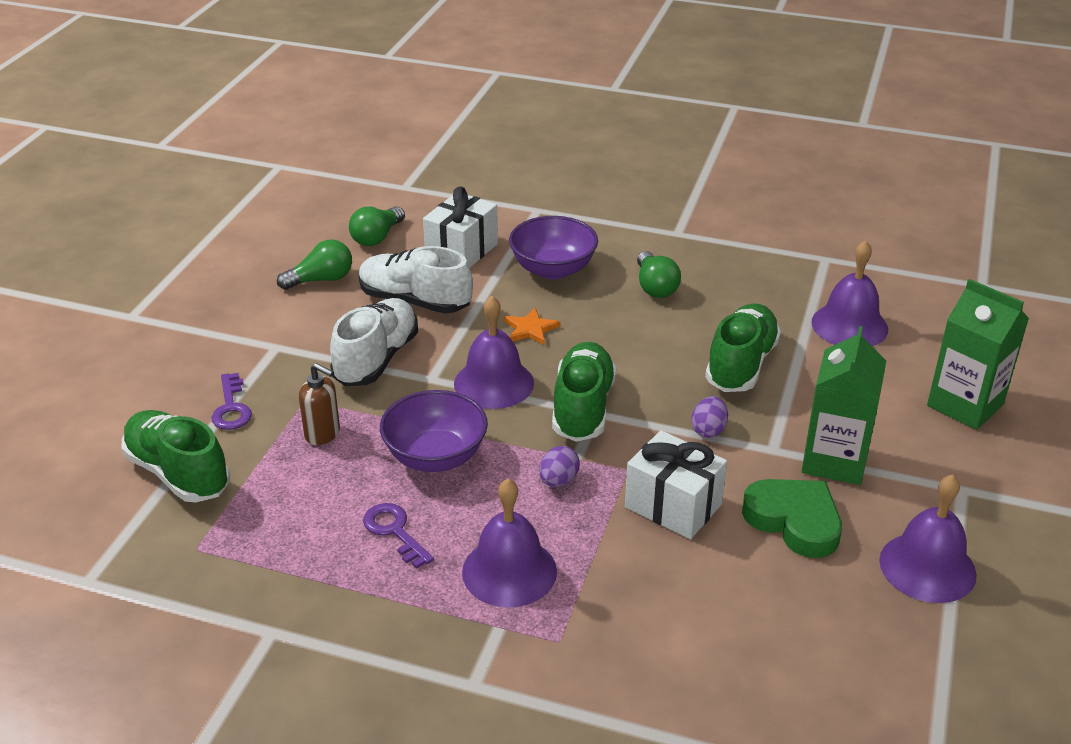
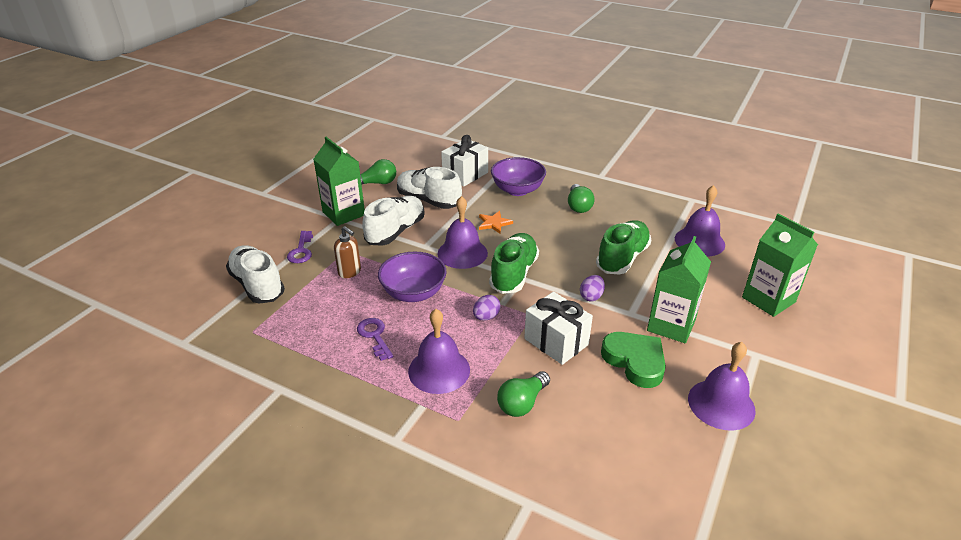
camera: 10 degrees right, 0 degrees up
green shoe [121,410,230,502] -> white shoe [226,245,285,303]
green light bulb [349,206,405,246] -> green light bulb moved to [497,371,550,417]
none -> green carton [314,137,365,226]

